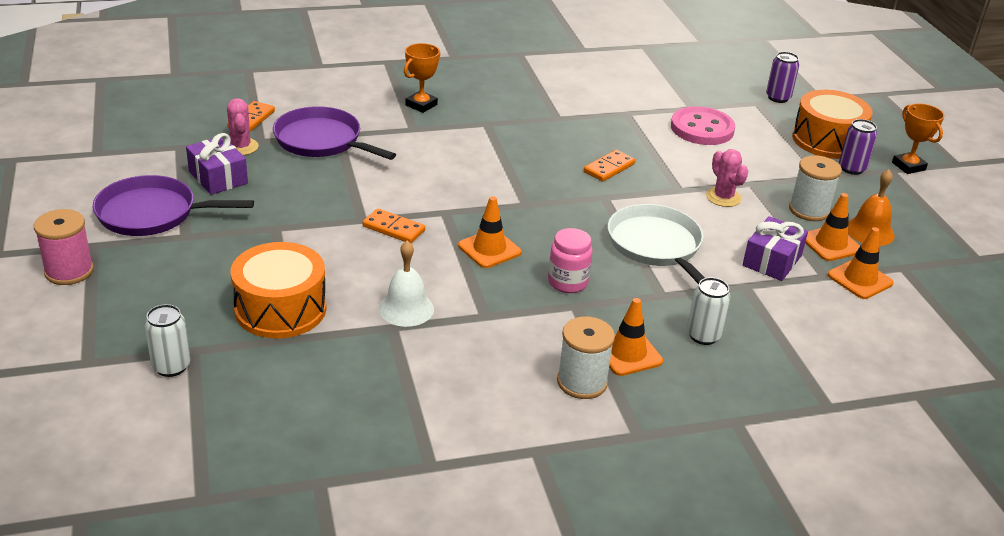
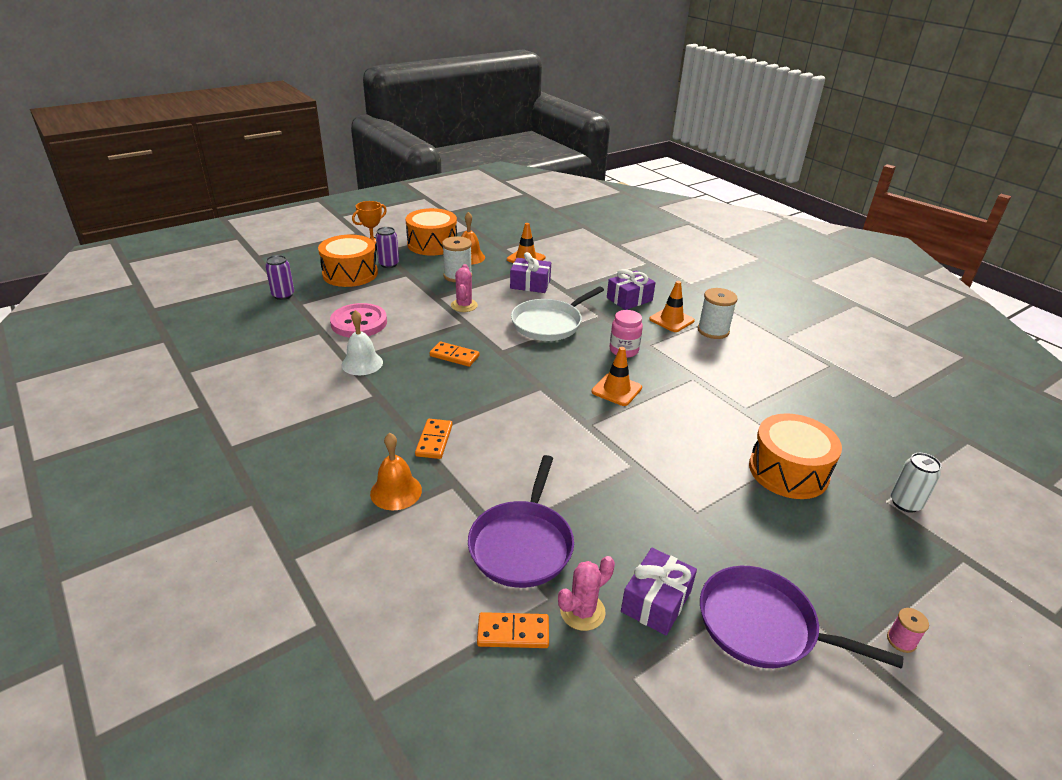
camera: 110 degrees left, 0 degrees up
pink spool [34,209,94,285] -> pink spool [887,608,929,653], size x0.53
purple pan [93,175,254,236] -> purple pan turned 135 degrees clockwise [700,566,903,669]
orange domino [362,208,425,243] -> orange domino moved to [415,419,453,459]
white bell [379,241,434,327] -> white bell moved to [342,310,383,375]
orange trophy [404,43,440,113] -> orange bell [370,433,422,510]
white can [687,277,731,345] -> purple gift [607,269,656,310]
pink cactus [706,149,749,207] -> pink cactus turned 45 degrees counterclockwise [451,264,478,312]
orange traffic cone [805,193,860,261] -> none
none -> orange drum [405,208,457,255]

